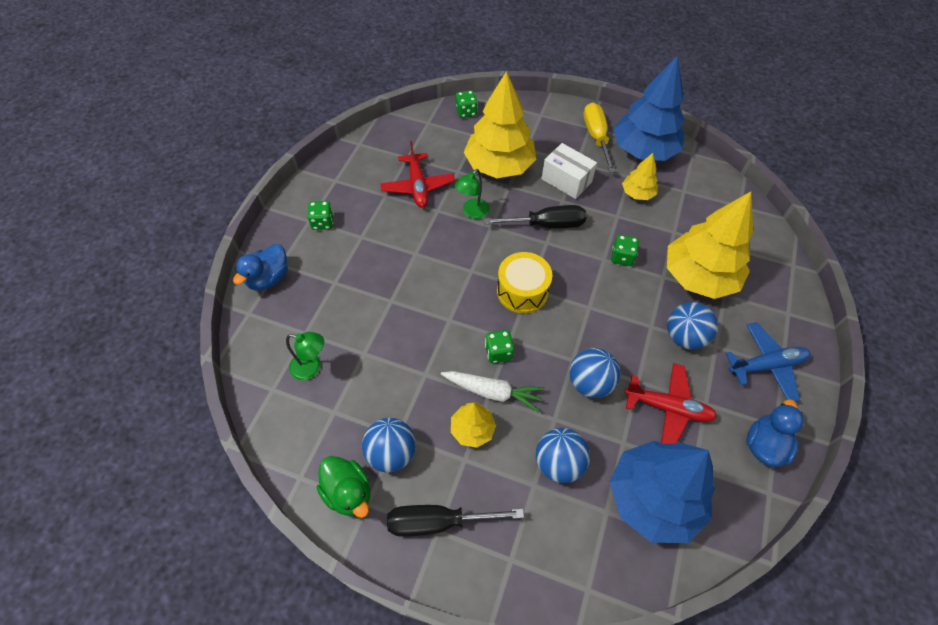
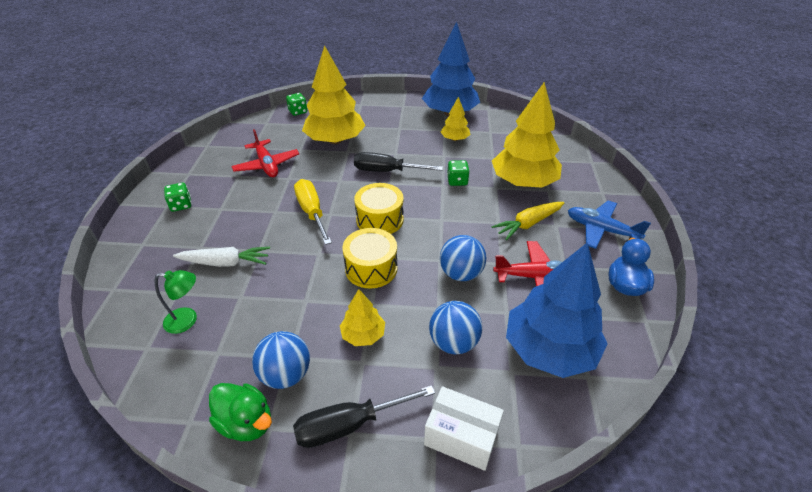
camera: 15 degrees left, 15 degrees down
blue duck [233,244,288,290] -> none
white carrot [441,371,545,412] -> white carrot moved to [173,247,270,267]
green lamp [455,169,489,219] -> none
black screwdriver [484,205,586,228] -> black screwdriver turned 150 degrees counterclockwise [354,152,443,172]
green dice [485,330,514,363] -> yellow drum [343,228,398,288]
white box [541,143,597,199] -> white box moved to [424,386,504,471]
yellow screwdriver [583,103,616,173] -> yellow screwdriver moved to [294,179,332,245]
blue ball [667,302,718,350] -> yellow carrot [491,202,565,240]
blue plane [725,322,810,402] -> blue plane turned 120 degrees counterclockwise [568,200,651,249]

